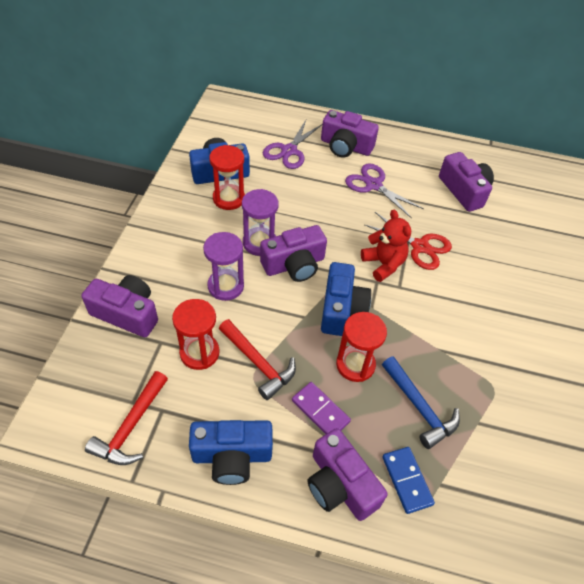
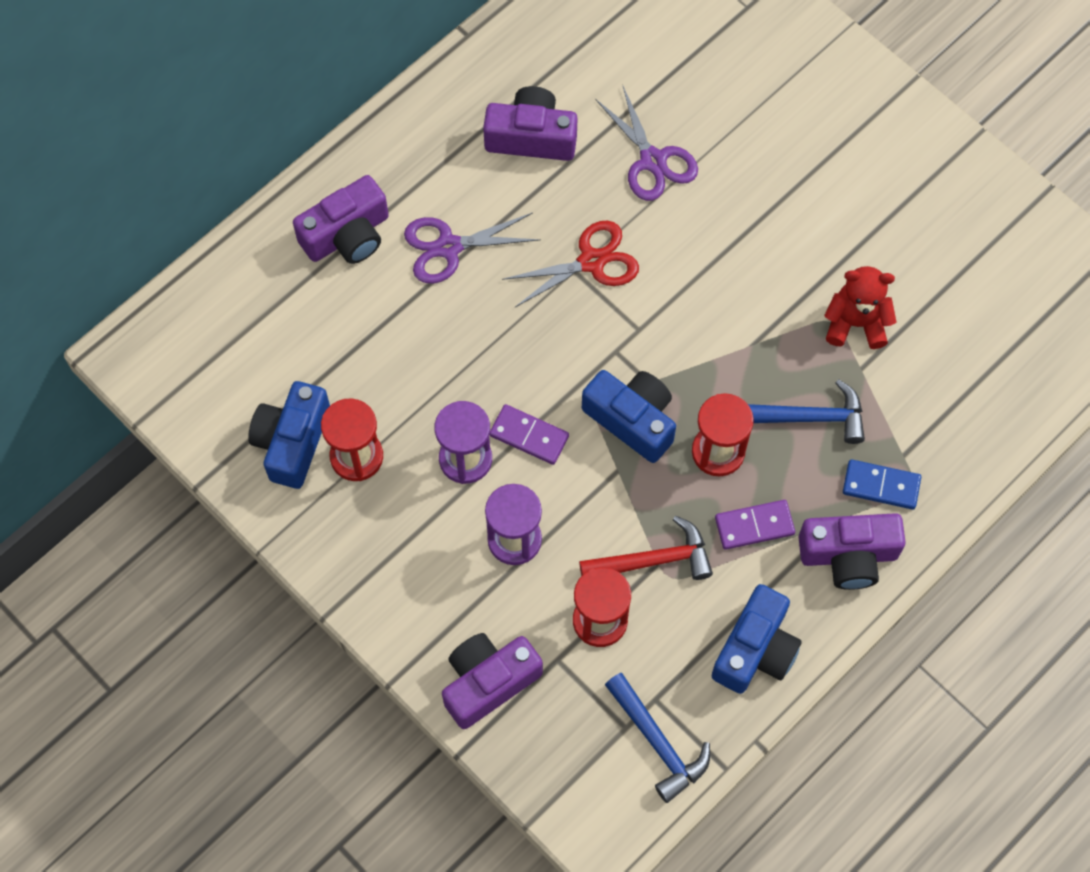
camera: 55 degrees left, 15 degrees up
red hammer [85,371,168,465] -> blue hammer [605,673,710,803]
purple camera [260,225,327,282] -> purple domino [489,404,569,465]
purple scissors [263,120,322,169] -> purple scissors moved to [595,84,698,201]
red teddy bear [361,210,411,282] -> red teddy bear moved to [824,266,896,349]

